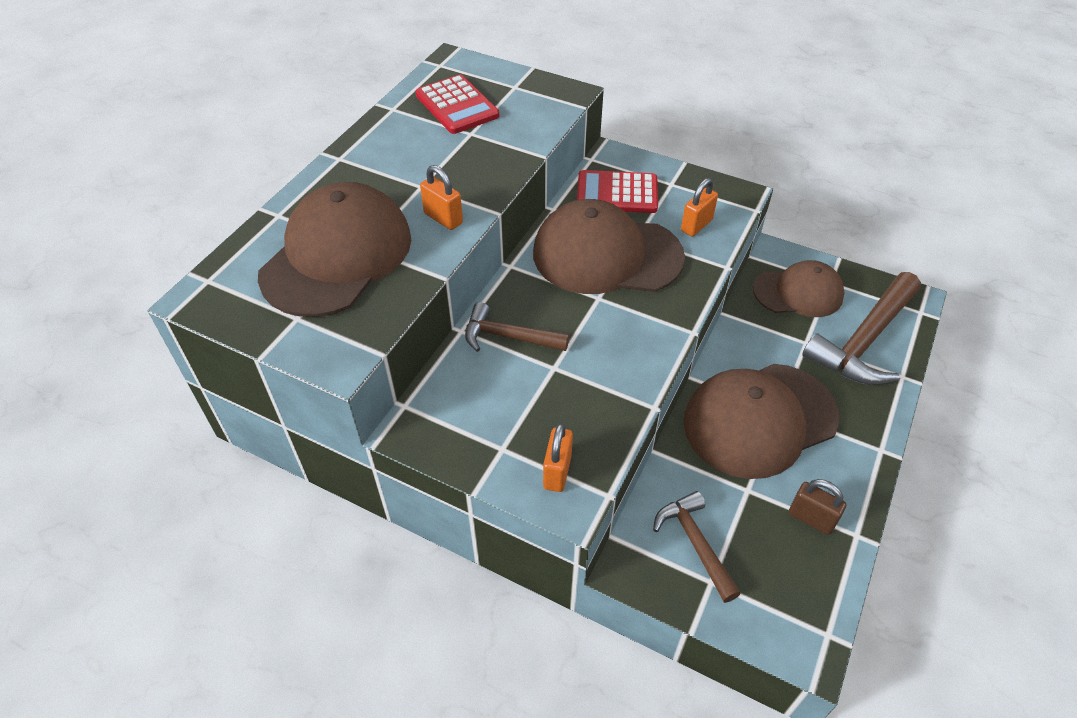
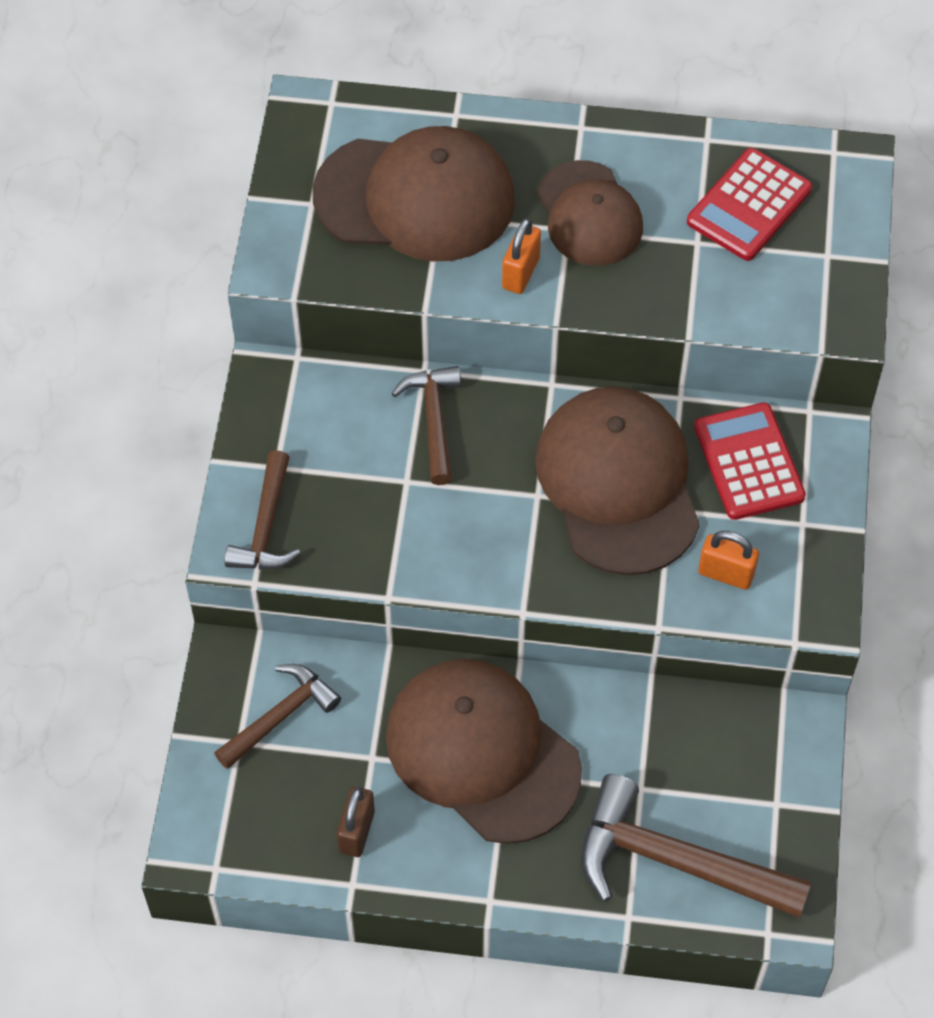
camera: 70 degrees right, 10 degrees up
orange padlock [543,423,573,492] -> brown hammer [225,450,301,570]
brown cap [753,260,845,317] -> brown cap moved to [537,160,643,266]

